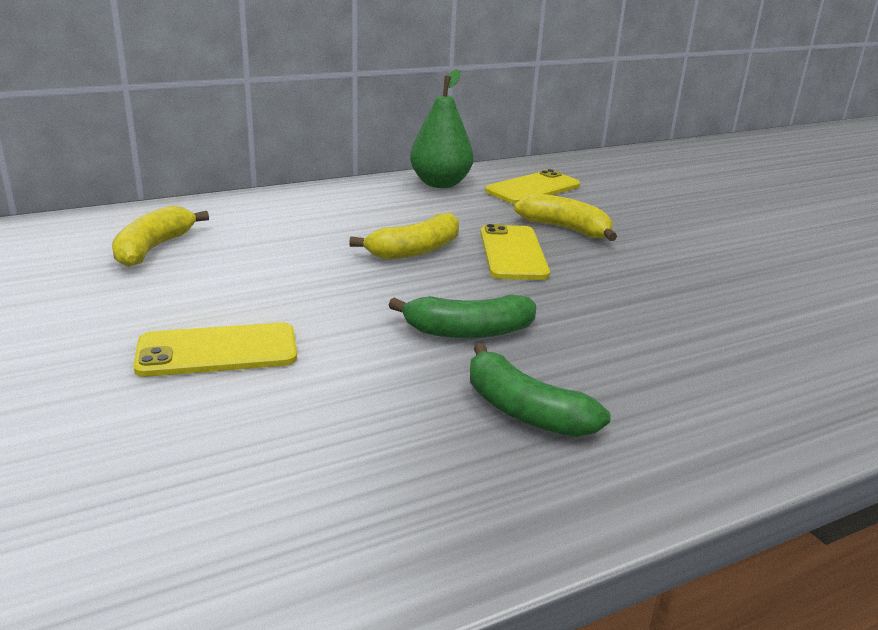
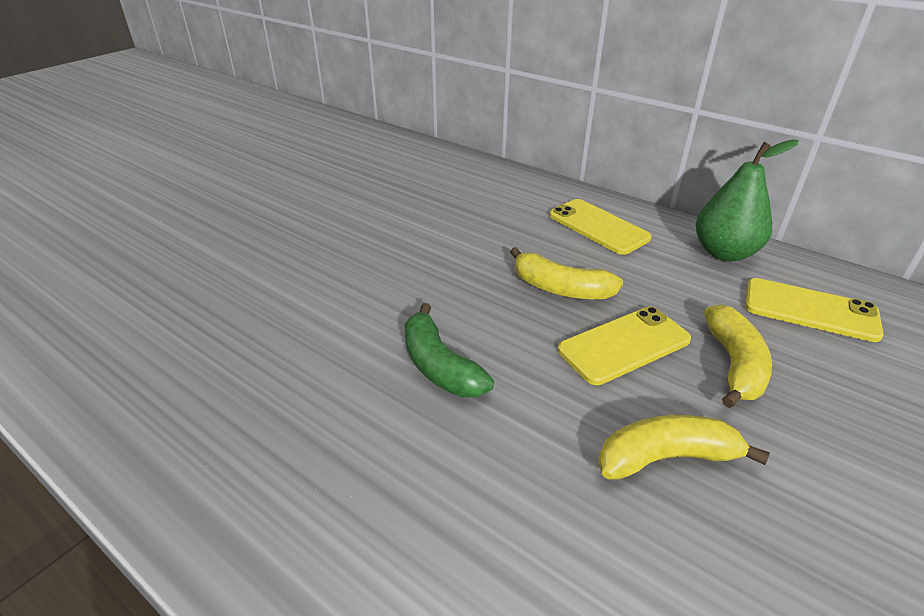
camera: 65 degrees right, 10 degrees up
yellow banana [112,206,209,267] -> yellow banana moved to [598,415,770,480]
yellow phone [133,322,297,377] -> yellow phone moved to [549,199,652,255]
green banana [470,343,611,437] -> none

